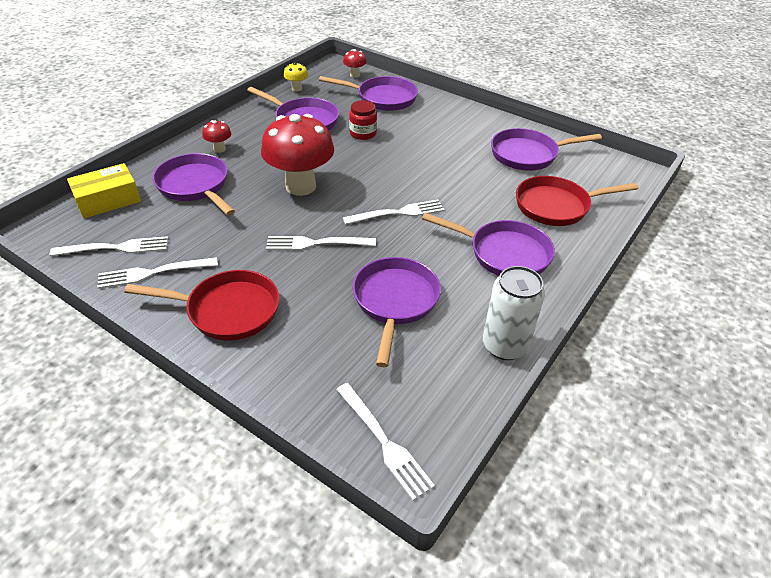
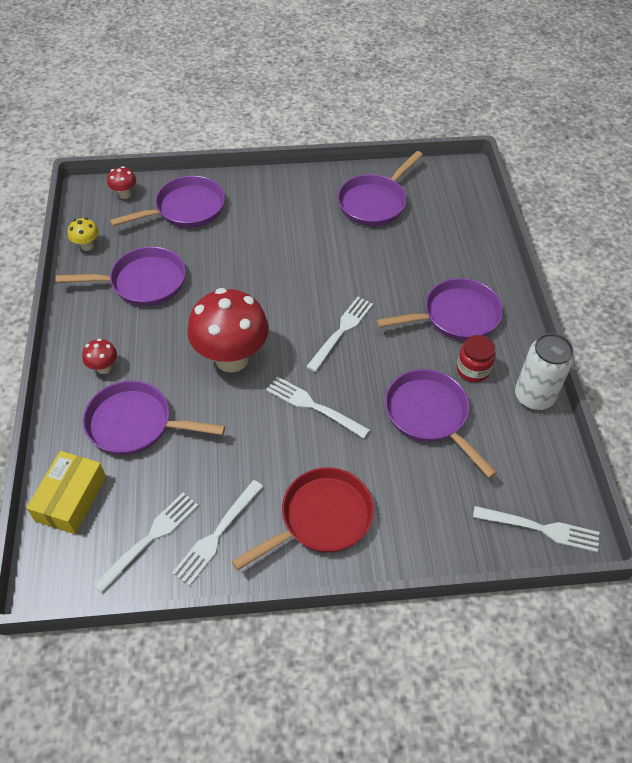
camera: 40 degrees left, 10 degrees up
white fork [266,236,376,250] -> white fork turned 75 degrees clockwise [266,376,370,439]
red jar [349,100,377,140] -> red jar moved to [457,335,496,382]
red pan [516,176,639,226] -> none

